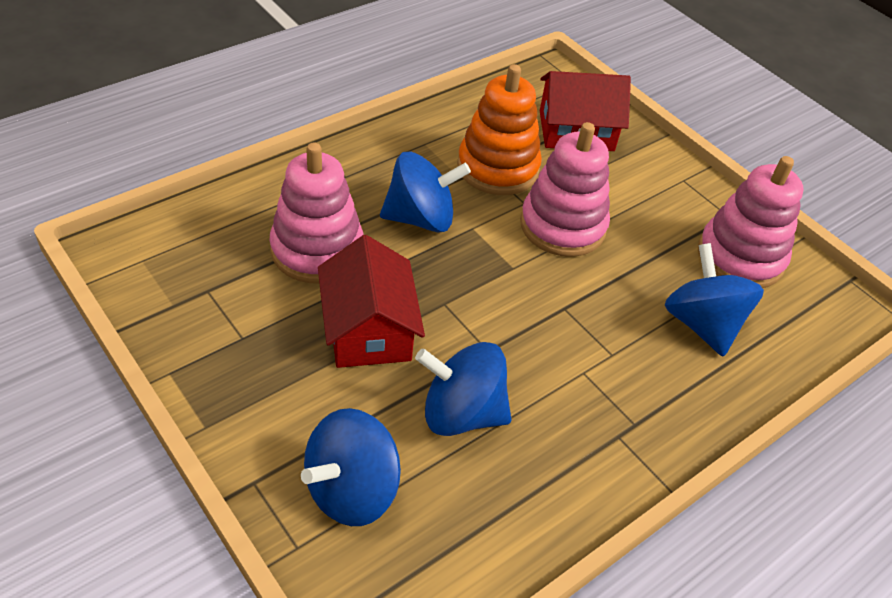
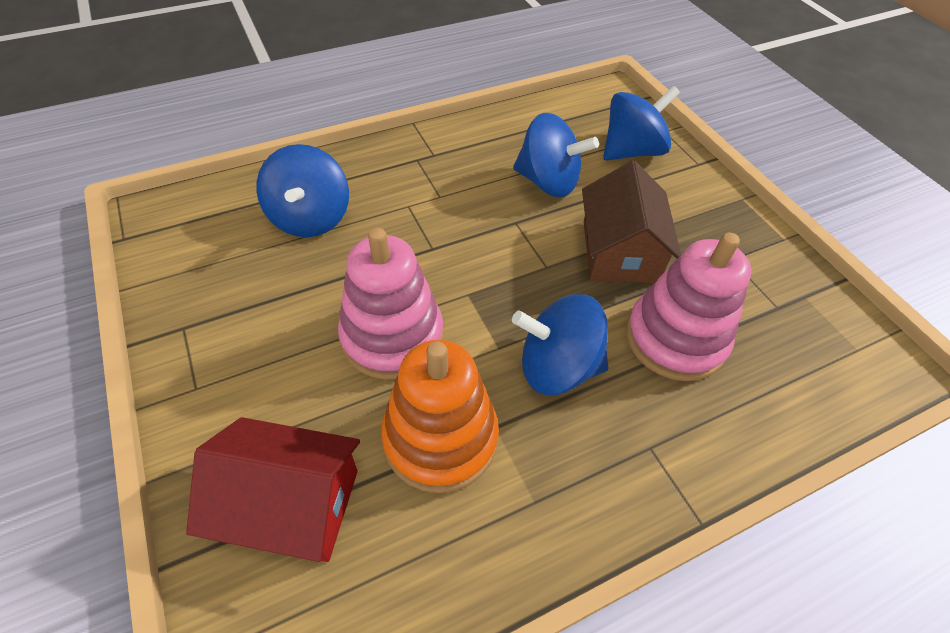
camera: 165 degrees left, 5 degrees up
red house [318,235,425,368] -> brown house [582,160,681,283]
pink stacking toy [698,156,804,288] -> none

